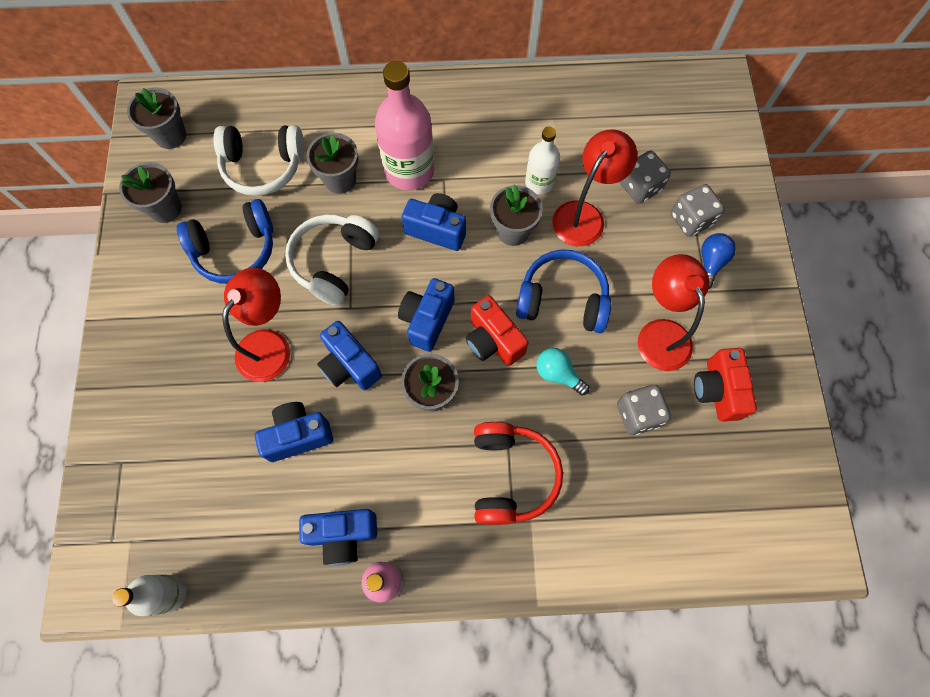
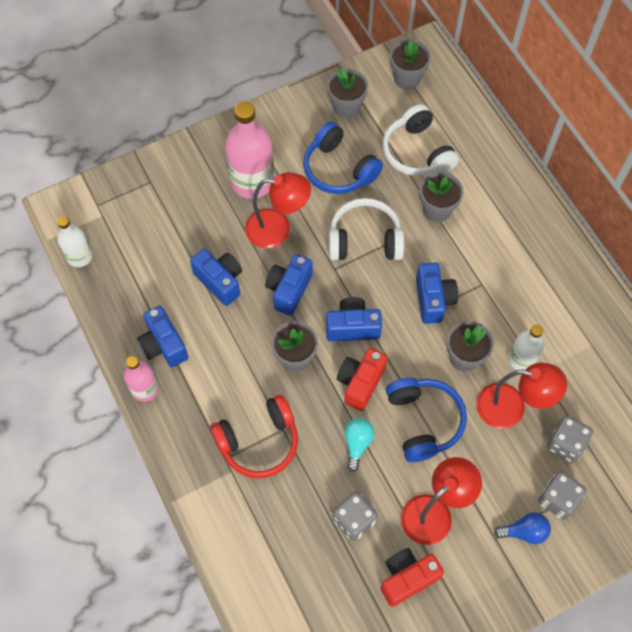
camera: 65 degrees right, 5 degrees down
pink bottle [375,61,434,190] -> pink bottle moved to [225,101,274,199]

